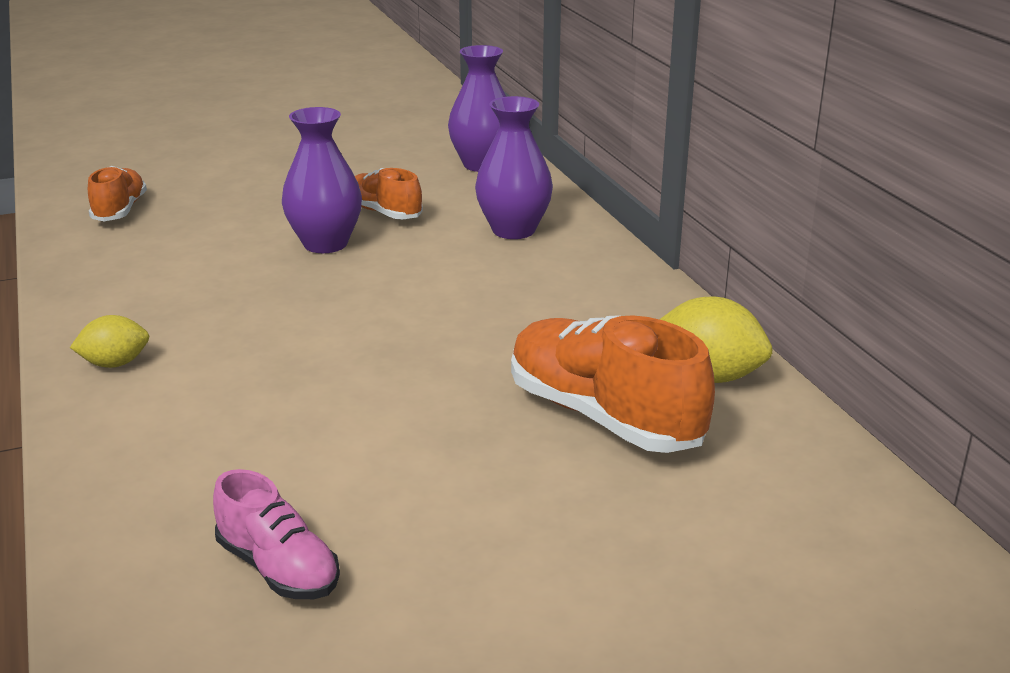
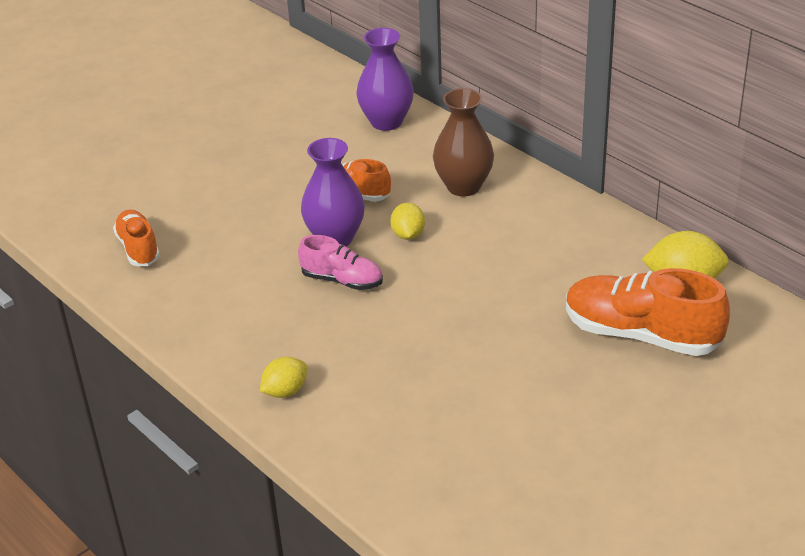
camera: 20 degrees left, 10 degrees up
pink shoe [213,469,340,599] -> pink shoe moved to [298,235,383,290]
purple vase [475,96,553,239] -> brown vase [433,88,494,196]
none -> yellow lemon [390,203,425,240]

